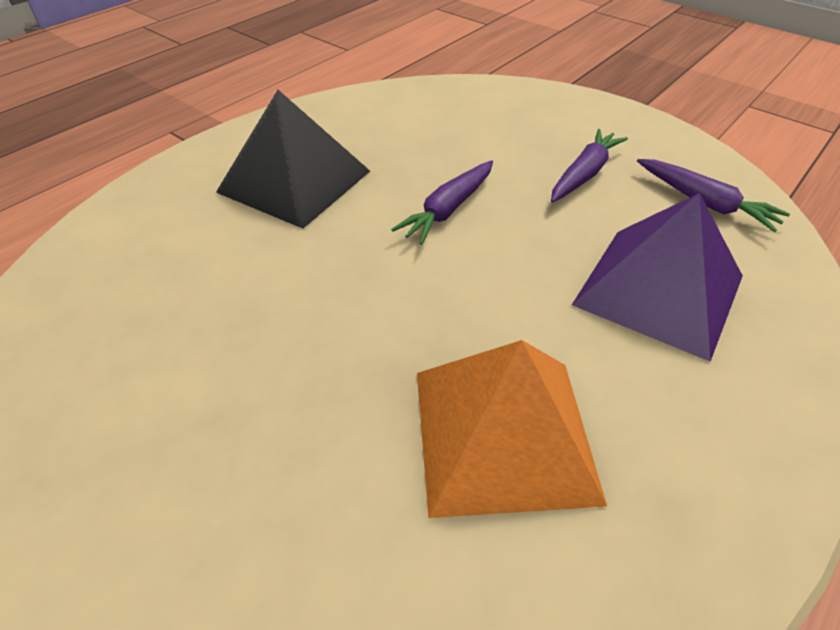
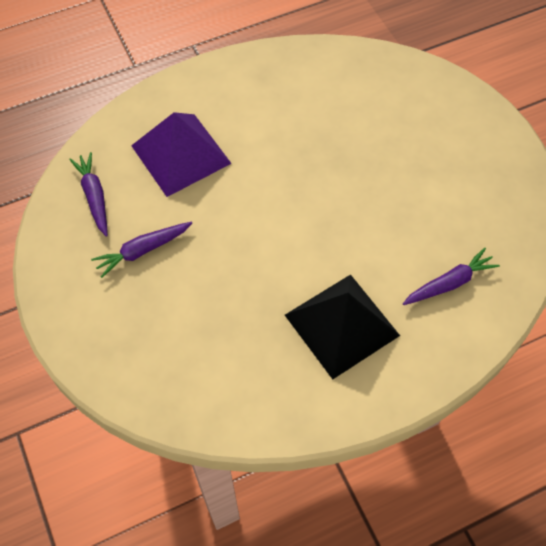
camera: 155 degrees left, 15 degrees up
purple carrot [391,160,493,245] -> purple carrot moved to [403,248,500,305]
orange pyramid [417,340,607,518] -> none

